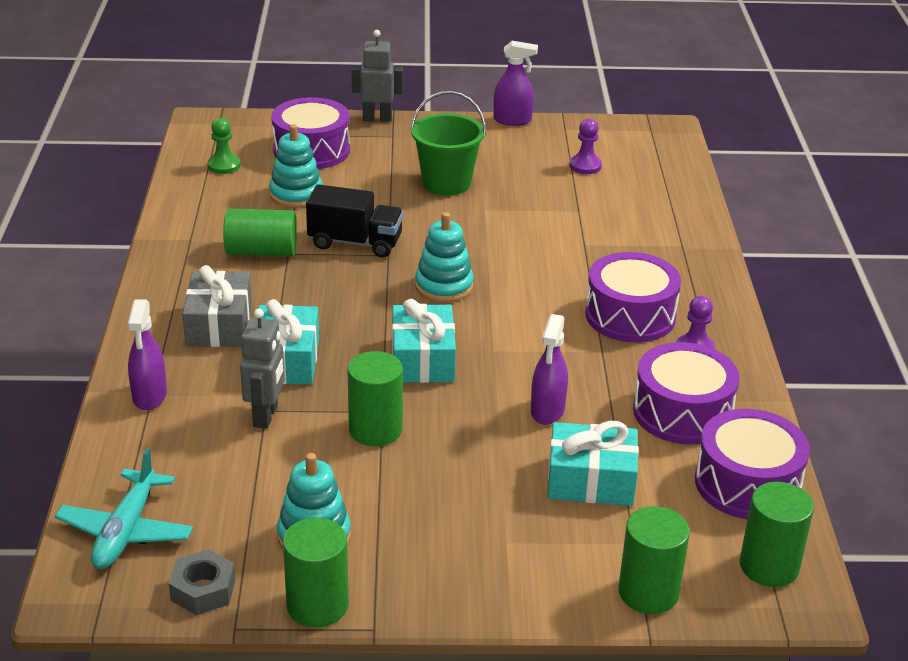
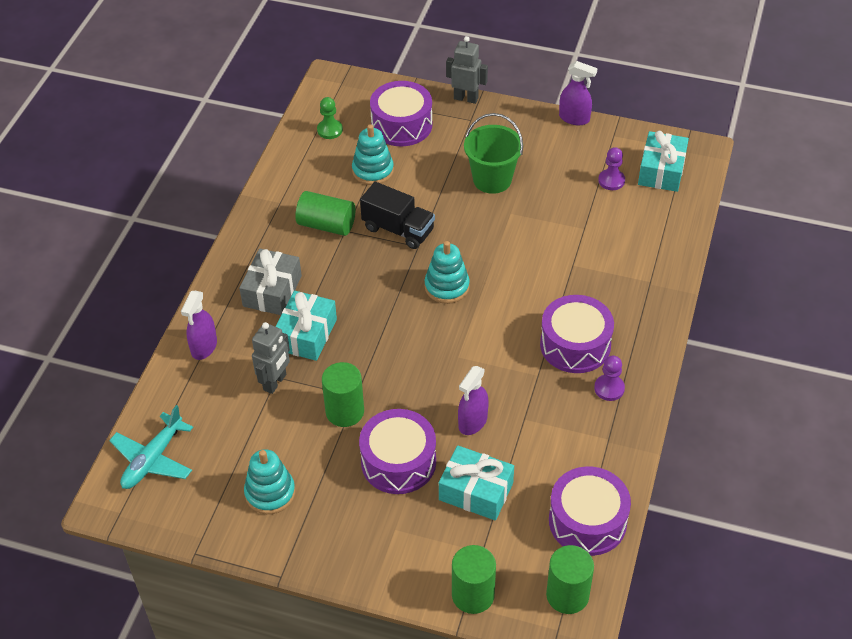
camera: 20 degrees right, 15 degrees up
grey nut [169,549,235,615] -> none
green cylinder [283,517,349,627] -> none
turquoise gift [392,299,456,383] -> turquoise gift moved to [638,131,689,192]
purple drum [633,342,740,445] -> purple drum moved to [359,409,436,494]

